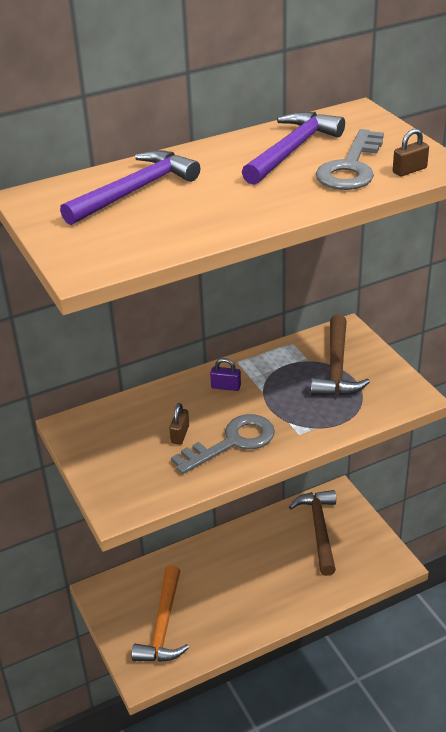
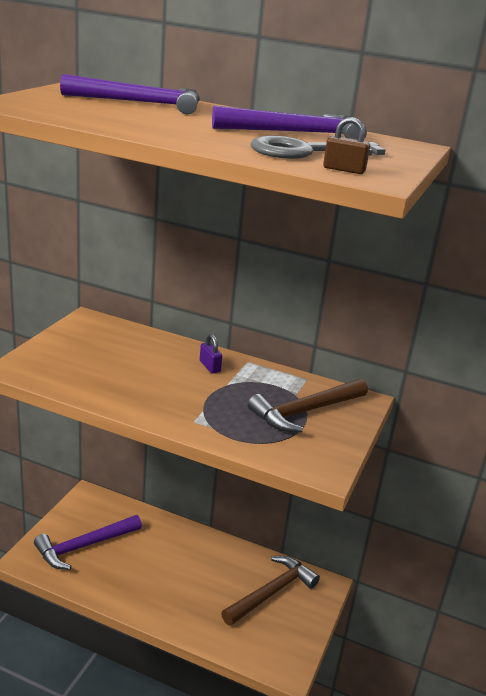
camera: 45 degrees right, 10 degrees down
orange hammer [131,565,189,662] -> purple hammer [34,515,142,570]
brown padlock [169,403,189,444] -> none
grey key [171,414,275,474] -> none

